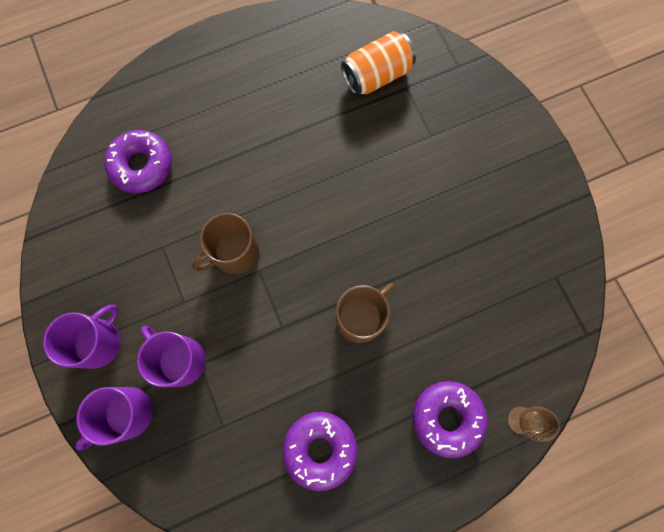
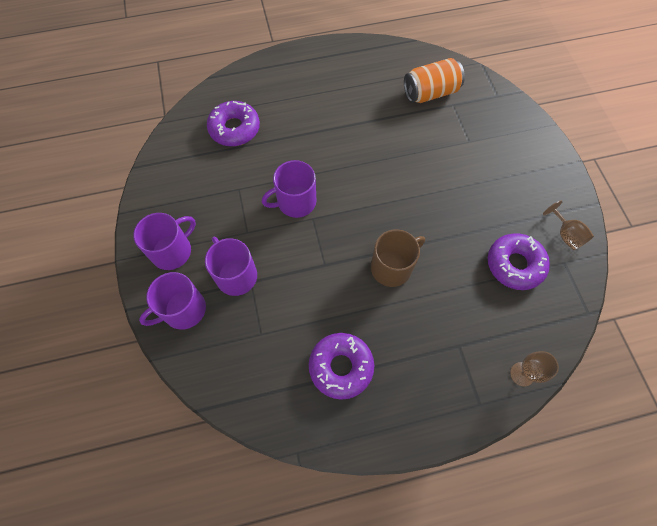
camera: 10 degrees right, 10 degrees down
brown mug [192,213,259,274] -> purple mug [262,160,316,218]
purple donut [413,381,487,458] -> purple donut moved to [488,233,550,290]
none -> brown goblet [543,201,594,250]

